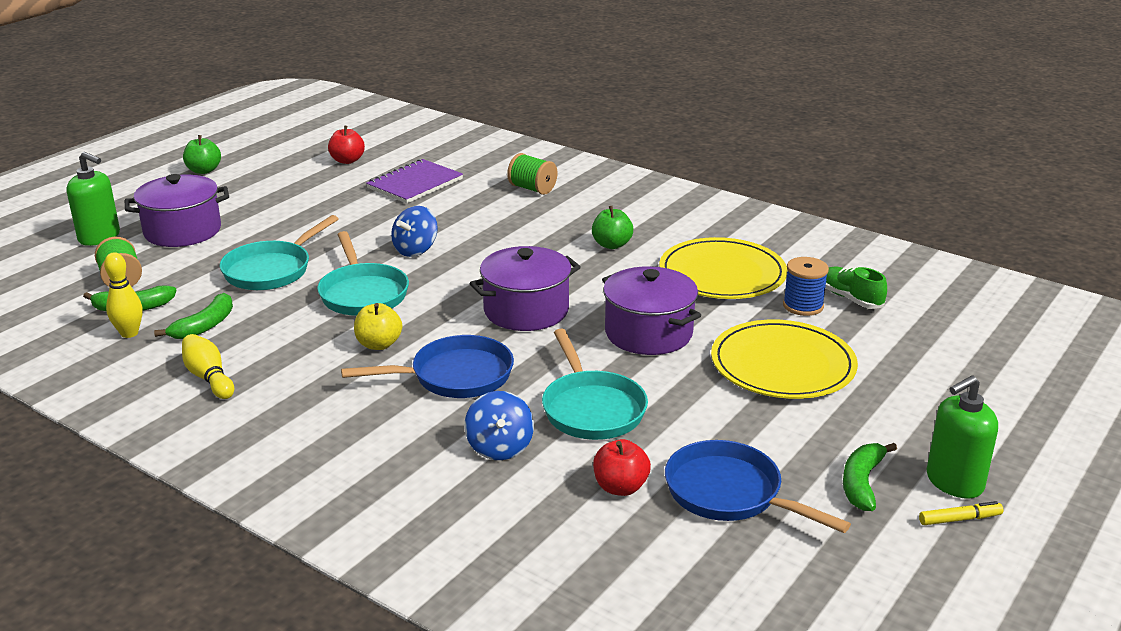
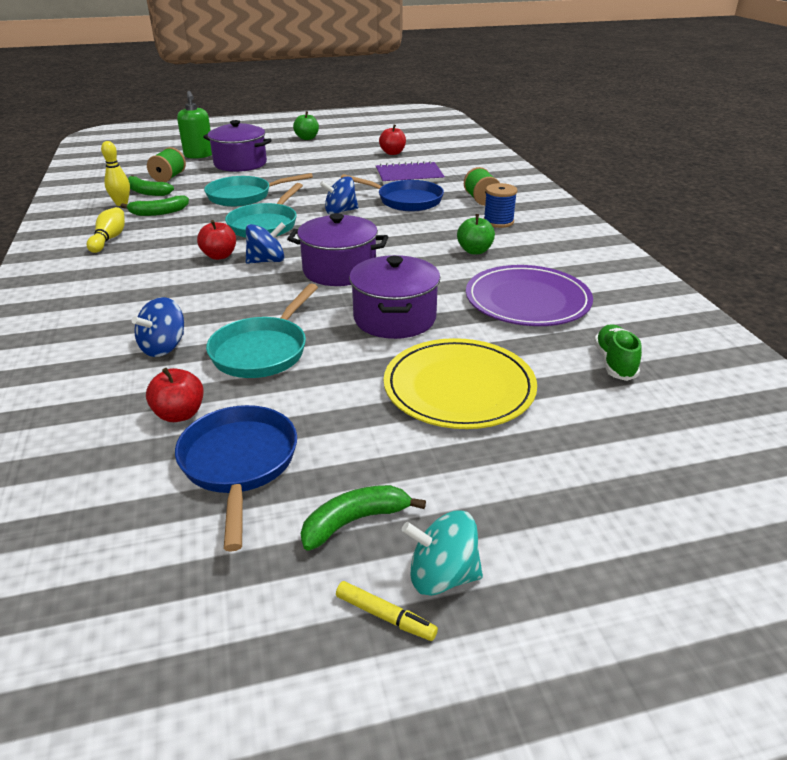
camera: 40 degrees right, 5 degrees up
blue pan [341,335,514,398] -> blue pan moved to [341,174,444,211]
yellow apple [354,303,402,350] -> red apple [197,220,236,260]
yellow plate [659,237,788,299] -> purple plate [466,265,593,326]
blue spool [783,257,829,316] -> blue spool moved to [484,183,518,228]
green soap dispenser [926,375,998,499] -> turquoise spinning top [402,511,483,596]
none -> blue spinning top [246,222,285,264]

